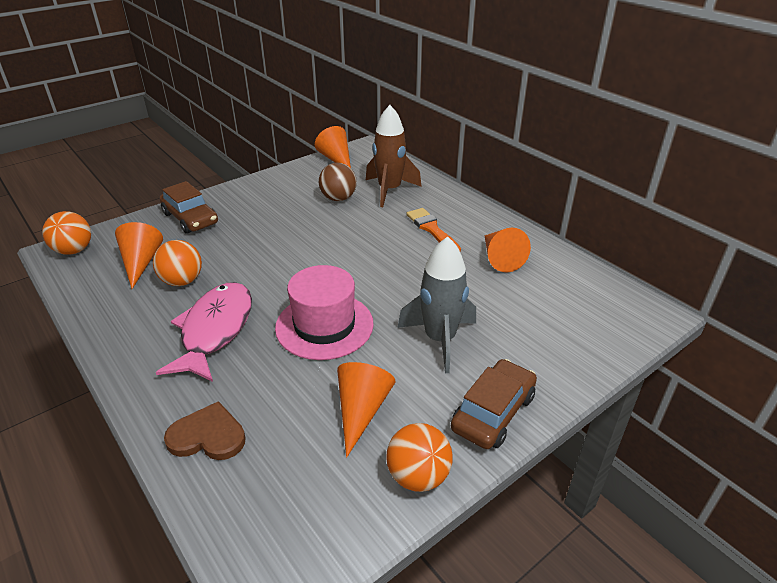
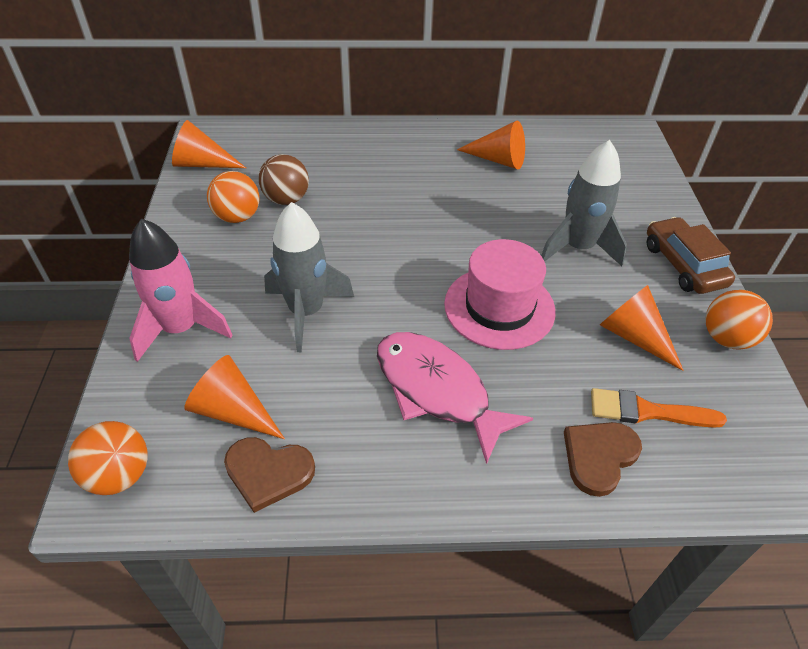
camera: 55 degrees left, 10 degrees up
orange ball [153,240,202,286] -> orange ball moved to [207,171,259,223]
brown car [160,181,218,234] -> pink rocket [129,218,233,362]
brown rocket [366,105,422,207] -> none
orange brush [407,208,461,252] -> orange brush moved to [591,388,727,428]
none -> brown heart [224,437,315,513]
none -> grey rocket [264,202,354,352]

